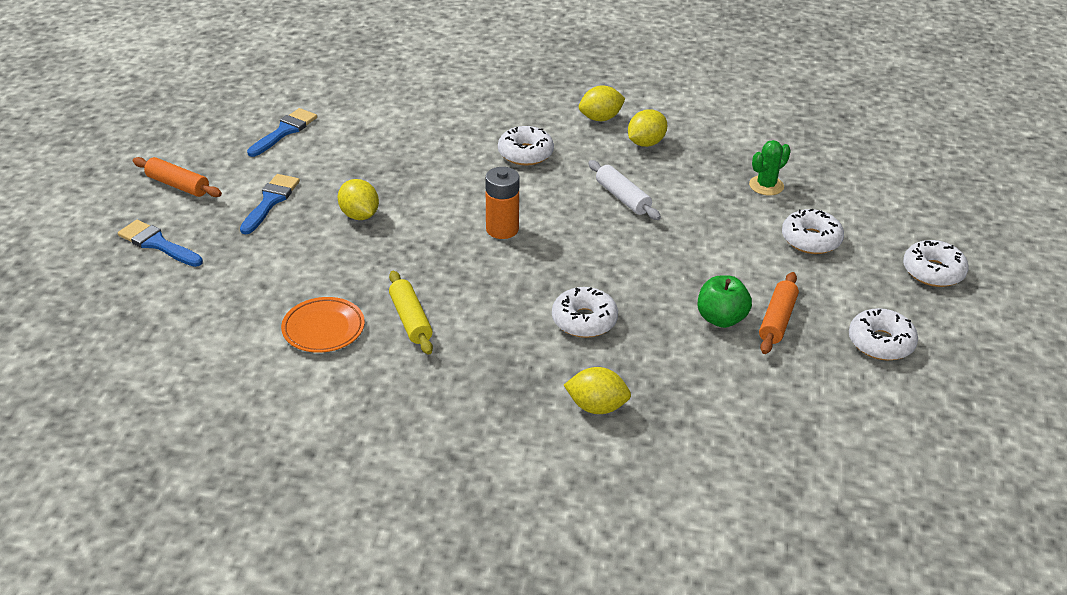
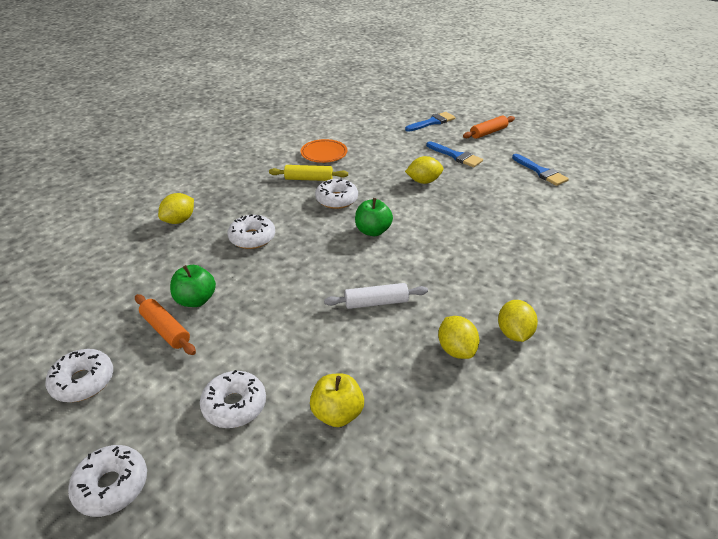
camera: 115 degrees right, 0 degrees up
orange battery [485,167,519,239] -> green apple [355,198,393,236]
white donut [498,126,554,166] -> white donut moved to [315,178,358,209]
green cactus [749,140,791,195] -> yellow apple [310,373,364,427]

